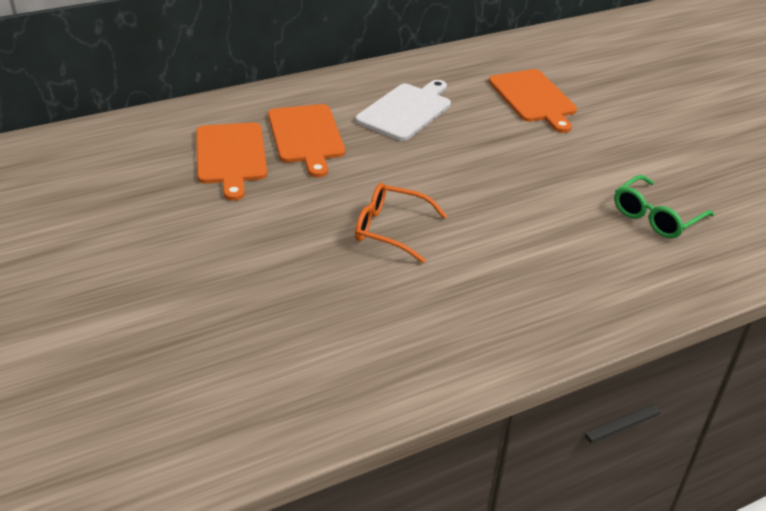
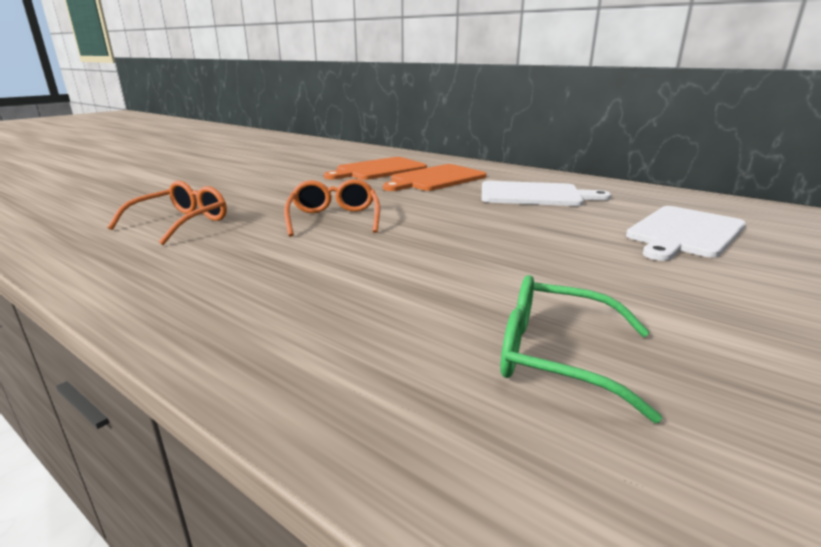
camera: 65 degrees right, 15 degrees down
orange cutting board [489,69,577,133] -> white cutting board [626,206,746,261]
none -> orange glasses [107,181,227,245]

